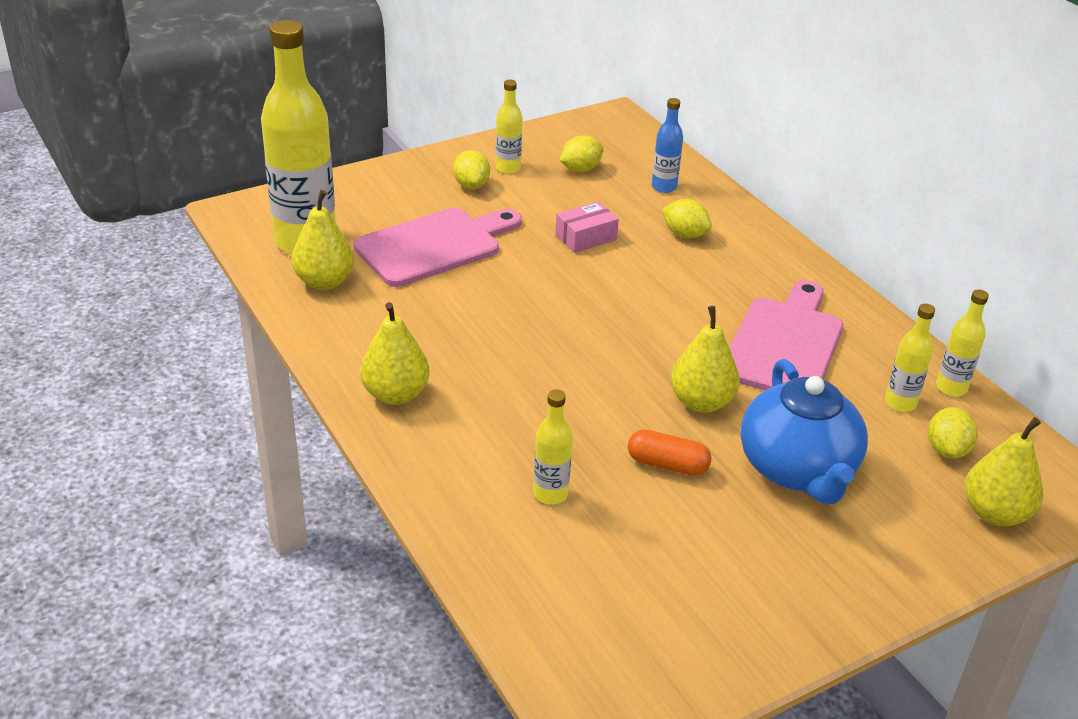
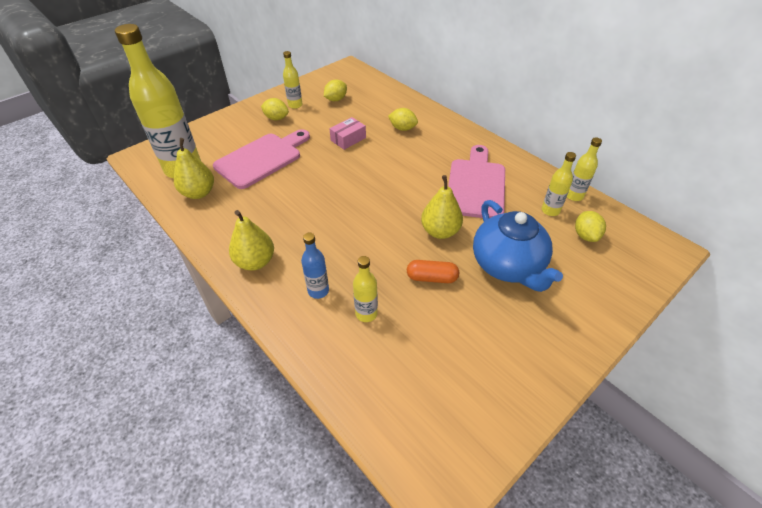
camera: 10 degrees left, 10 degrees up
yellow lemon [453,150,490,189] -> yellow lemon turned 45 degrees counterclockwise [261,98,289,120]
blue bottle [652,98,683,193] -> blue bottle moved to [301,233,329,299]
yellow pear [964,417,1043,526] -> none

